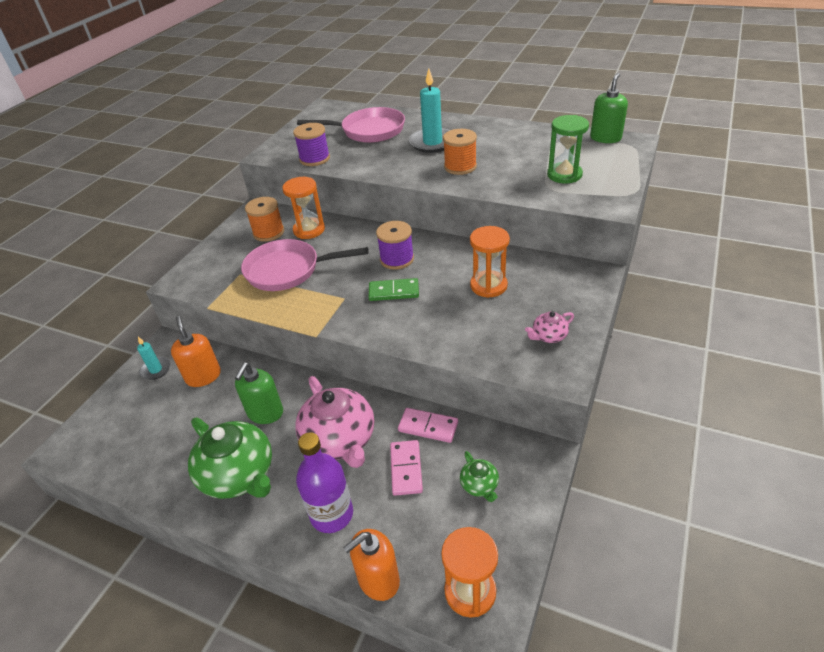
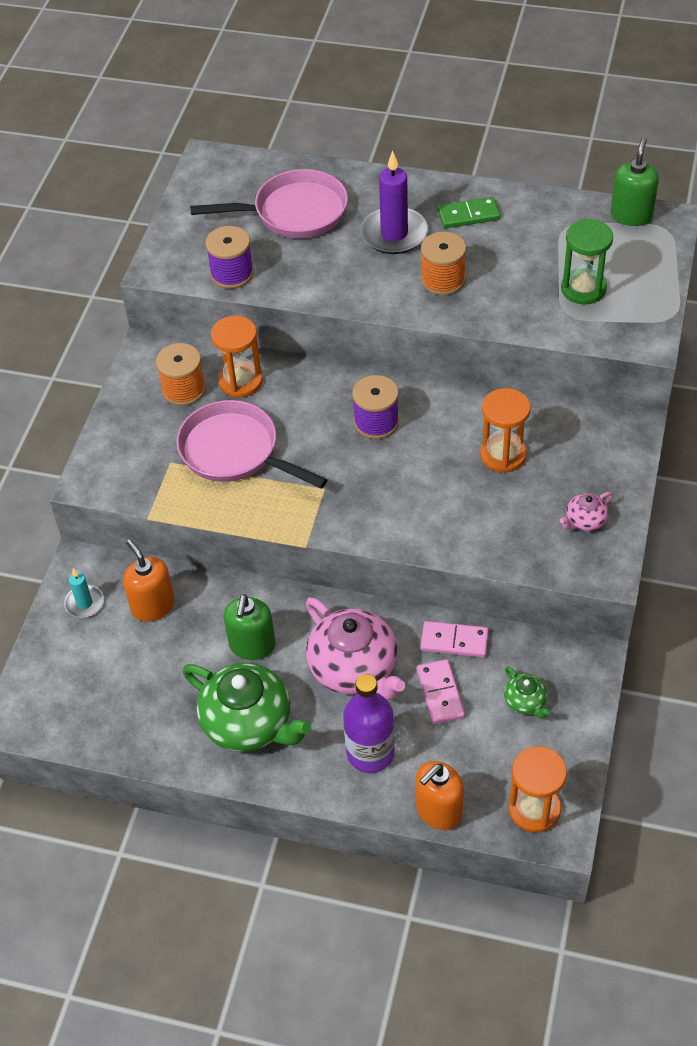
camera: 10 degrees left, 10 degrees up
pink pan [241,239,369,291] -> pink pan turned 45 degrees clockwise [176,400,328,489]
green domino [368,278,419,301] -> green domino moved to [438,197,500,228]
turquoise candle [409,68,450,153] -> purple candle [361,151,428,254]

